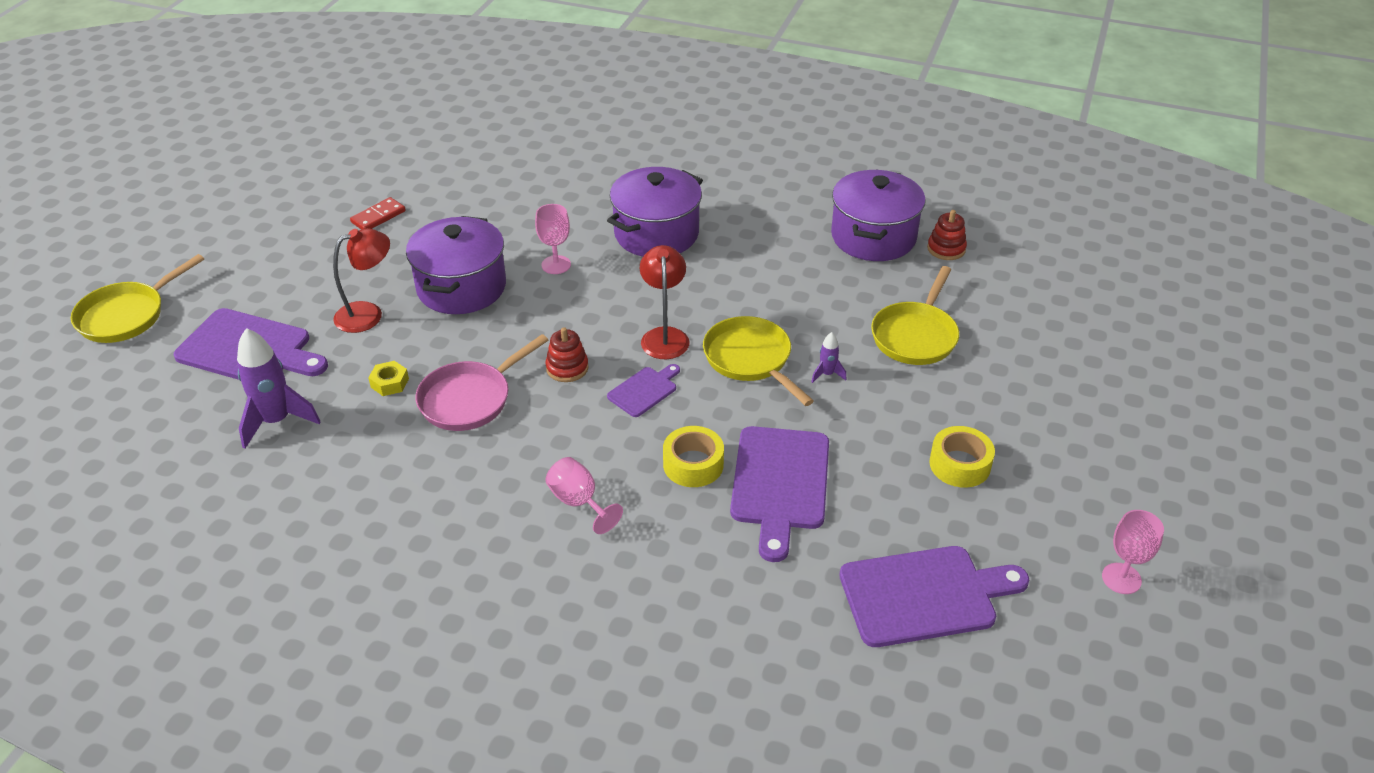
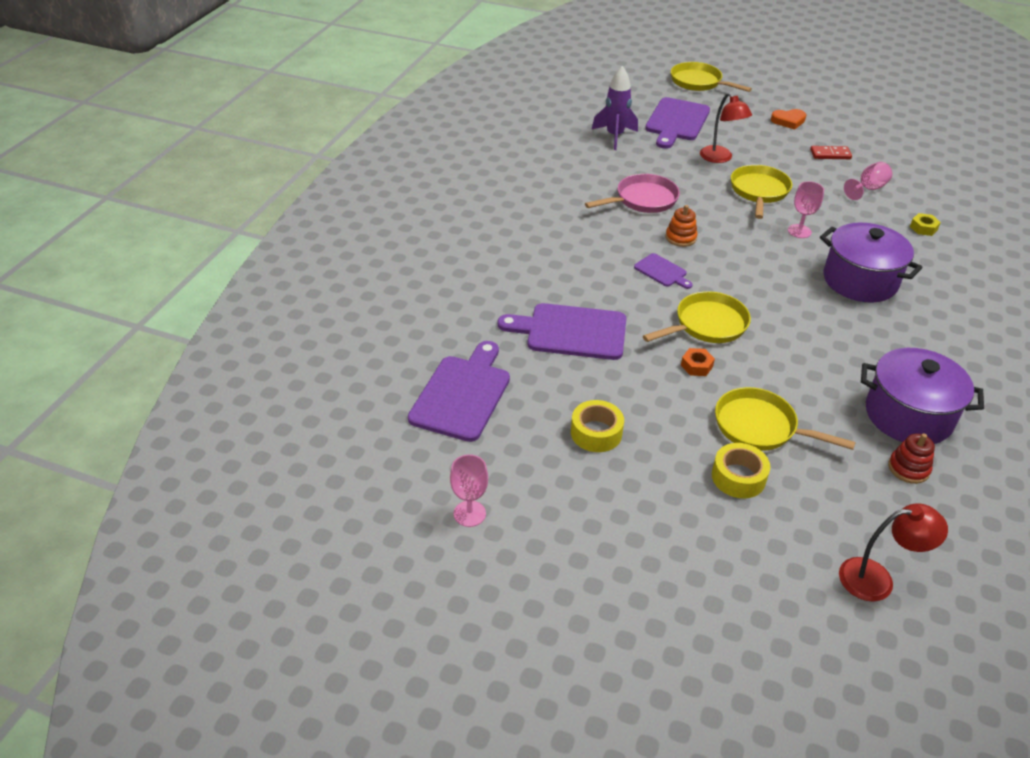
camera: 90 degrees right, 0 degrees up
red domino [350,197,406,229] -> red domino turned 45 degrees counterclockwise [810,146,852,159]
yellow nut [368,361,409,396] -> yellow nut moved to [910,213,941,236]
purple pot [406,216,506,314] -> yellow pan [731,165,792,219]
pink pan [415,334,548,431] -> pink pan turned 105 degrees clockwise [585,174,680,213]
red stacking toy [545,327,589,382] -> orange stacking toy [666,205,697,247]
pink goblet [545,457,623,534] -> pink goblet moved to [844,162,892,200]
red lamp [640,245,690,359] -> red lamp moved to [839,503,948,602]
yellow tape [663,426,724,487] -> yellow tape moved to [712,443,770,498]
purple rocket [811,332,847,383] -> orange nut [681,348,715,376]
purple cutting board [839,546,1029,647] -> purple cutting board turned 150 degrees counterclockwise [408,341,510,442]
none -> orange heart [771,109,806,130]

